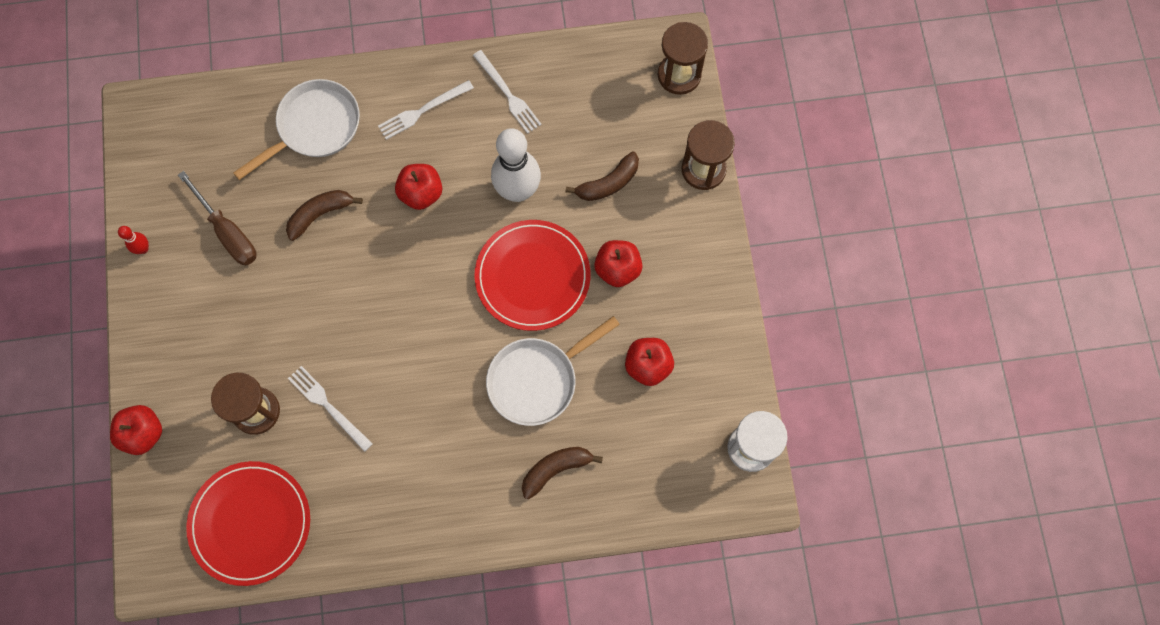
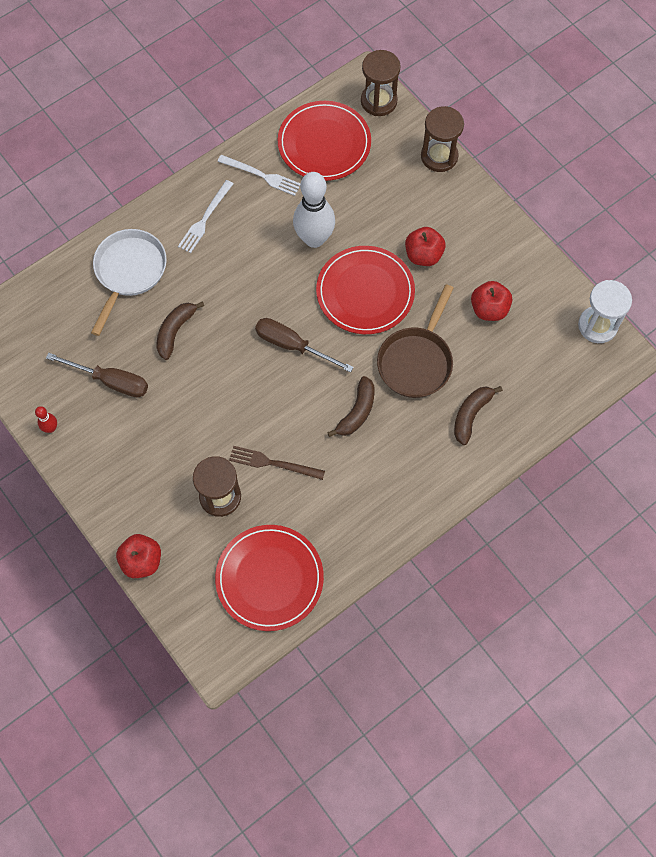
camera: 30 degrees left, 5 degrees down
white fork [288,366,373,452] -> brown fork [229,446,325,480]
red apple [395,164,442,210] -> none
white pan [486,316,620,426] -> brown pan [377,284,454,398]
brown banana [566,151,639,201] -> brown banana moved to [327,376,375,437]
none -> brown screwdriver [255,318,354,373]
none -> red plate [278,101,371,181]

